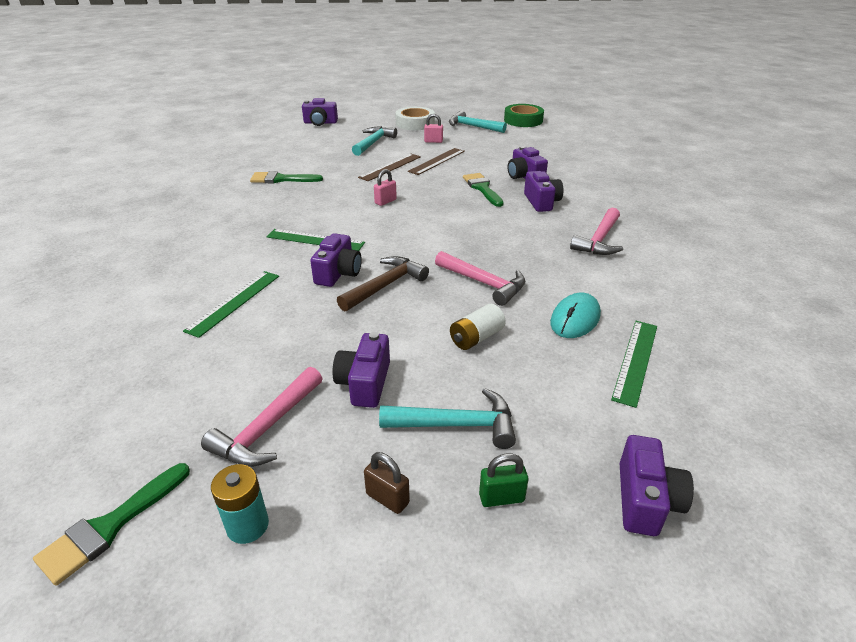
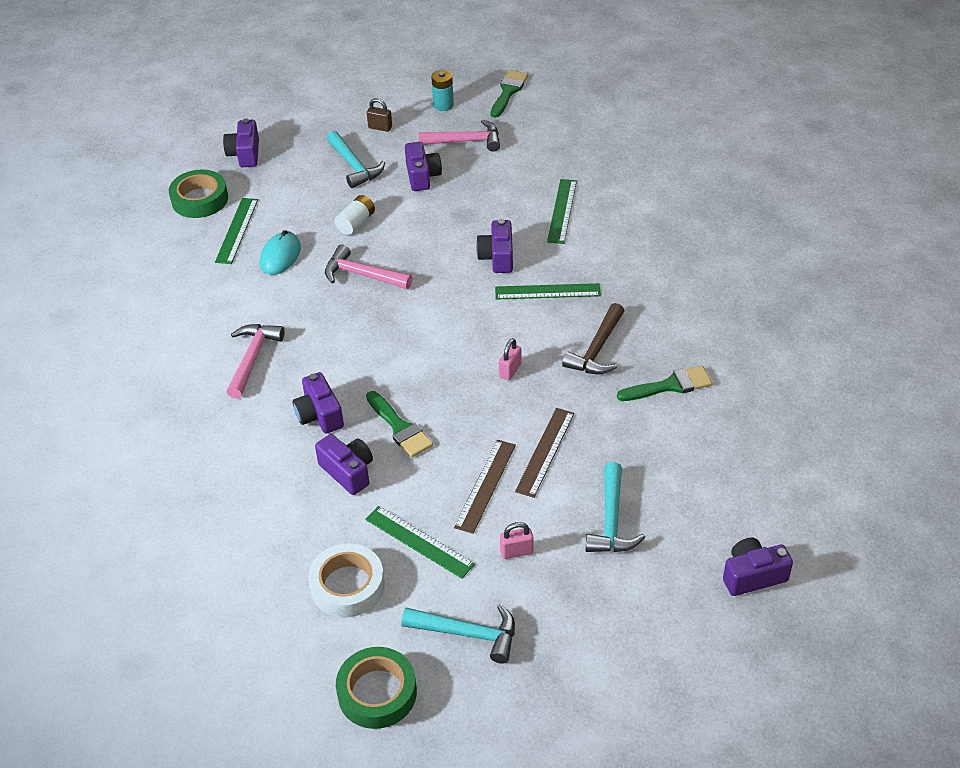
camera: 165 degrees right, 10 degrees up
pink hammer [201,367,323,467] -> pink hammer turned 75 degrees clockwise [419,120,500,152]
brown hammer [337,256,429,311] -> brown hammer moved to [562,303,624,374]
turquoise hammer [379,388,516,449] -> turquoise hammer turned 105 degrees counterclockwise [327,131,385,188]
white tape [395,107,435,130] -> white tape moved to [308,543,385,618]
green padlock [479,453,528,507] -> none
none -> green tape [169,169,228,218]
none -> green ruler [365,506,475,579]

